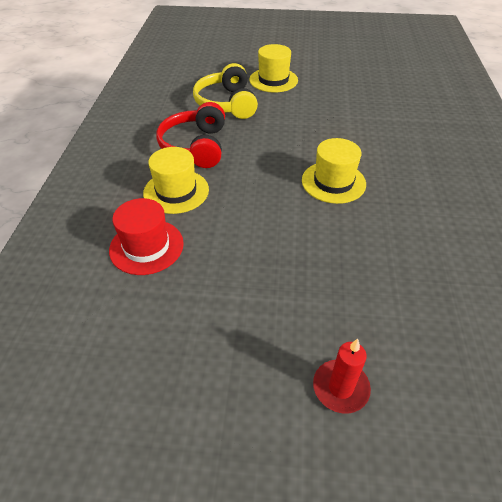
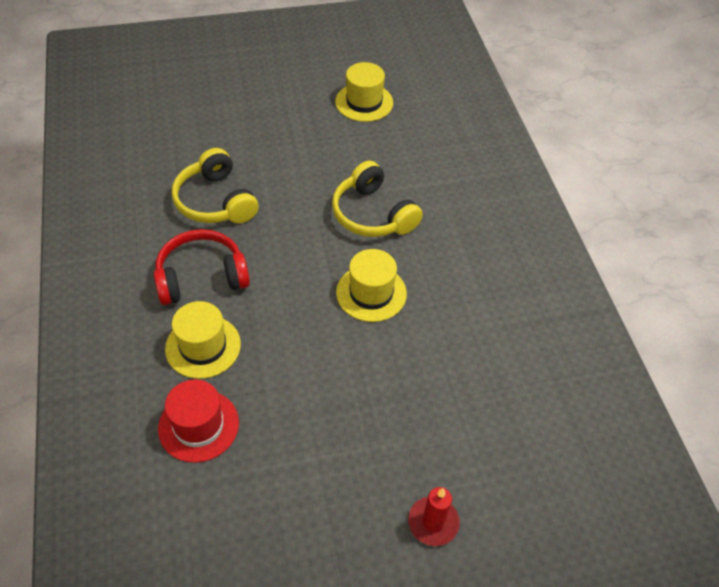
camera: 20 degrees left, 5 degrees up
red headphones [156,102,225,168] -> red headphones turned 90 degrees clockwise [154,229,250,305]
yellow hat [249,44,298,93] -> yellow hat moved to [335,62,393,122]
none -> yellow headphones [332,161,423,237]

